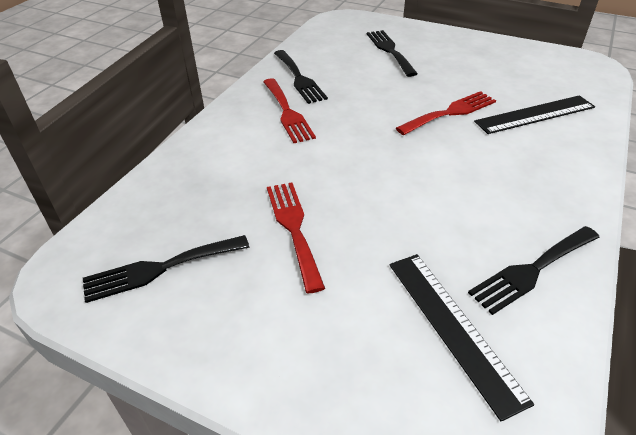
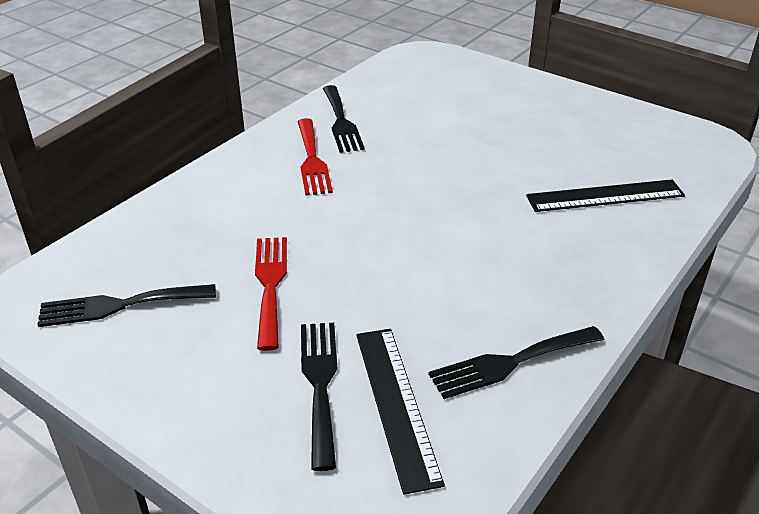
camera: 10 degrees right, 5 degrees down
black fork [367,30,418,77] -> black fork moved to [301,323,337,471]
red fork [396,91,496,135] -> none

